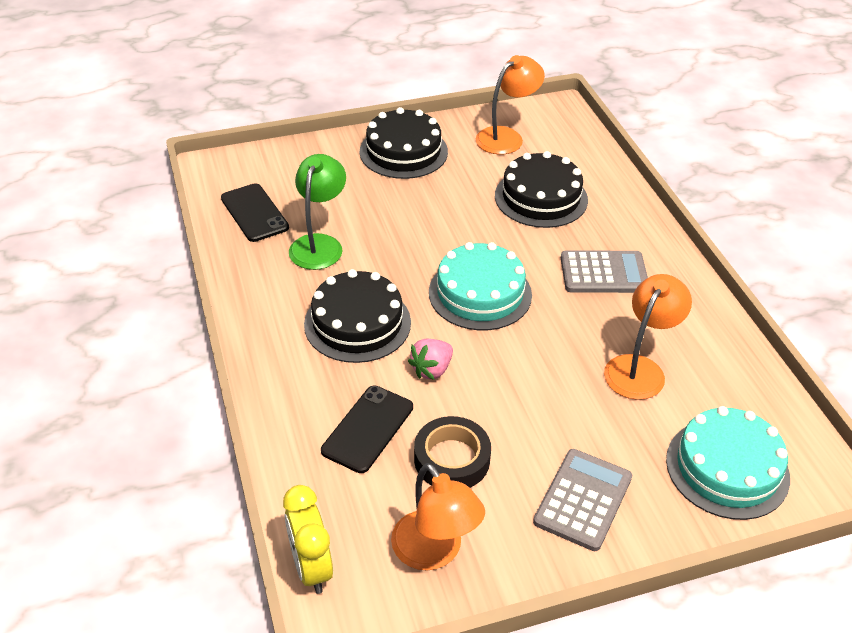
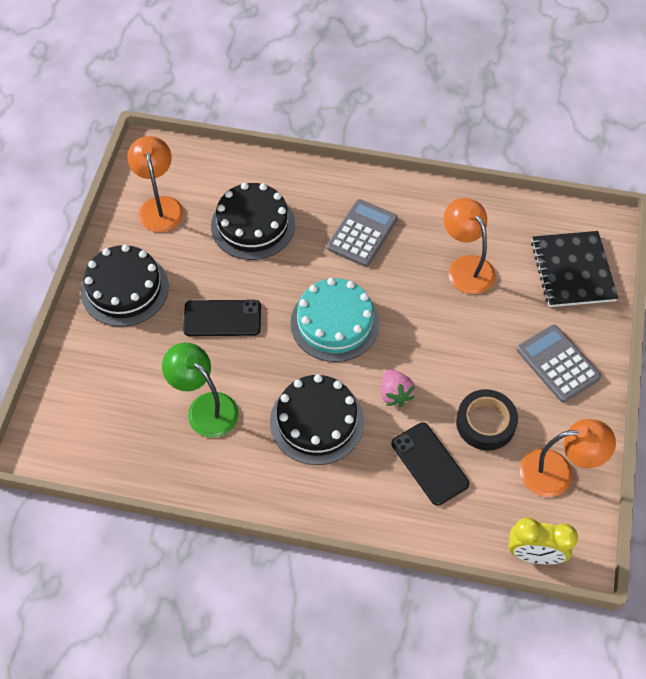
camera: 60 degrees left, 15 degrees up
black phone [221,183,289,242] -> black phone moved to [183,300,261,336]
turquoise cake [666,406,790,520] -> black notebook [531,231,618,307]

